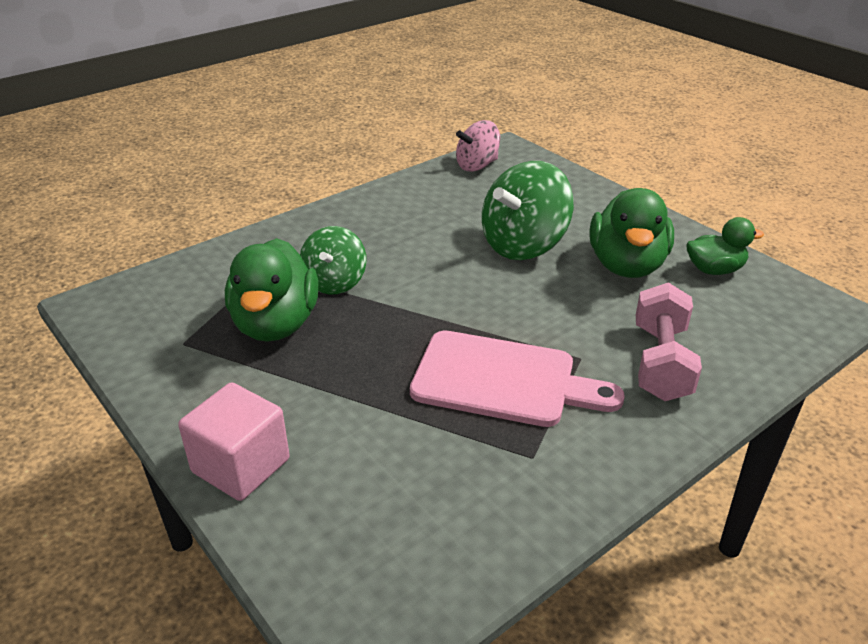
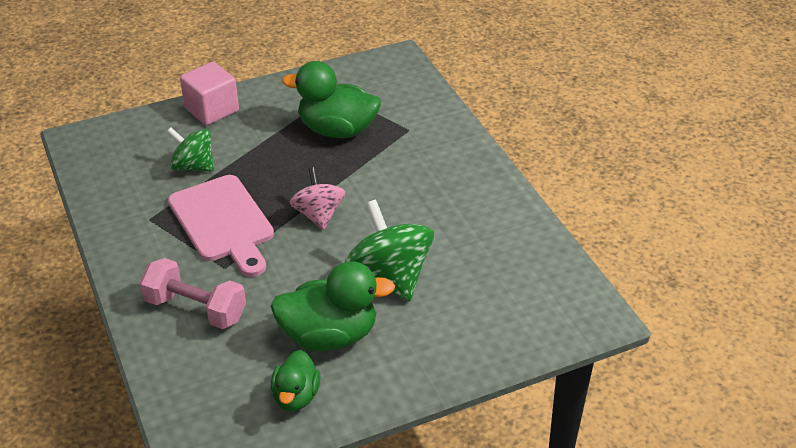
camera: 105 degrees right, 5 degrees up
green spinning top [300,226,366,294] -> green spinning top moved to [167,127,214,172]
pink cutting board [410,331,625,427] -> pink cutting board turned 60 degrees counterclockwise [168,175,274,277]
pink spinning top [456,120,500,172] -> pink spinning top moved to [290,167,345,230]
green duck [590,188,674,278] -> green duck turned 150 degrees clockwise [270,261,395,351]

